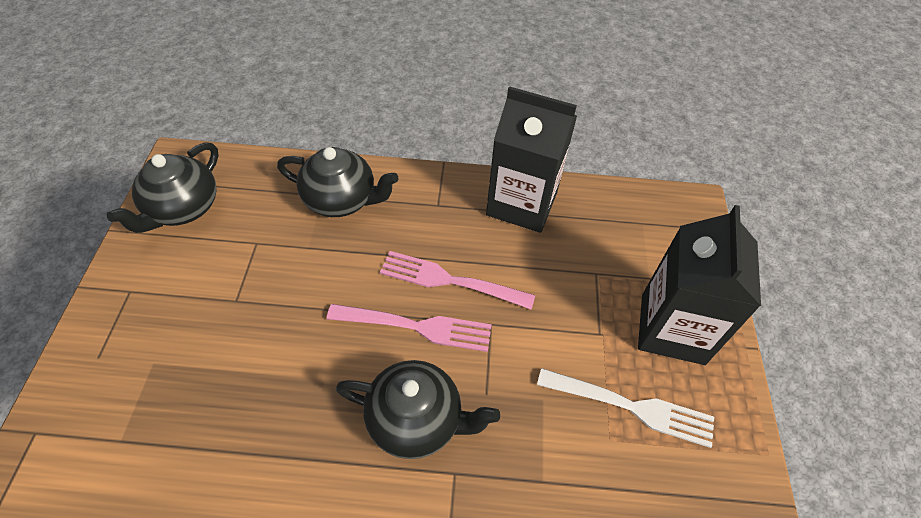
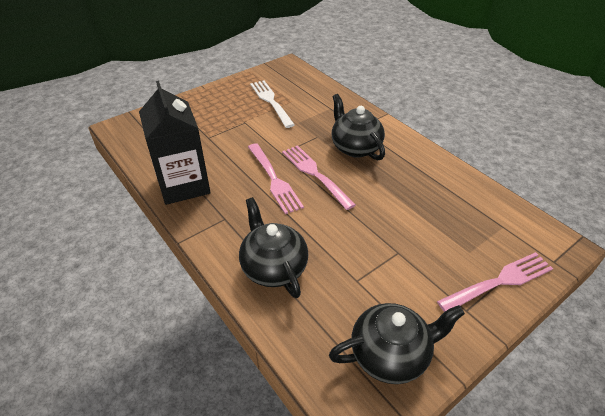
camera: 130 degrees left, 10 degrees down
black carton [638,205,761,365] -> none
none -> pink fork [437,252,553,312]

